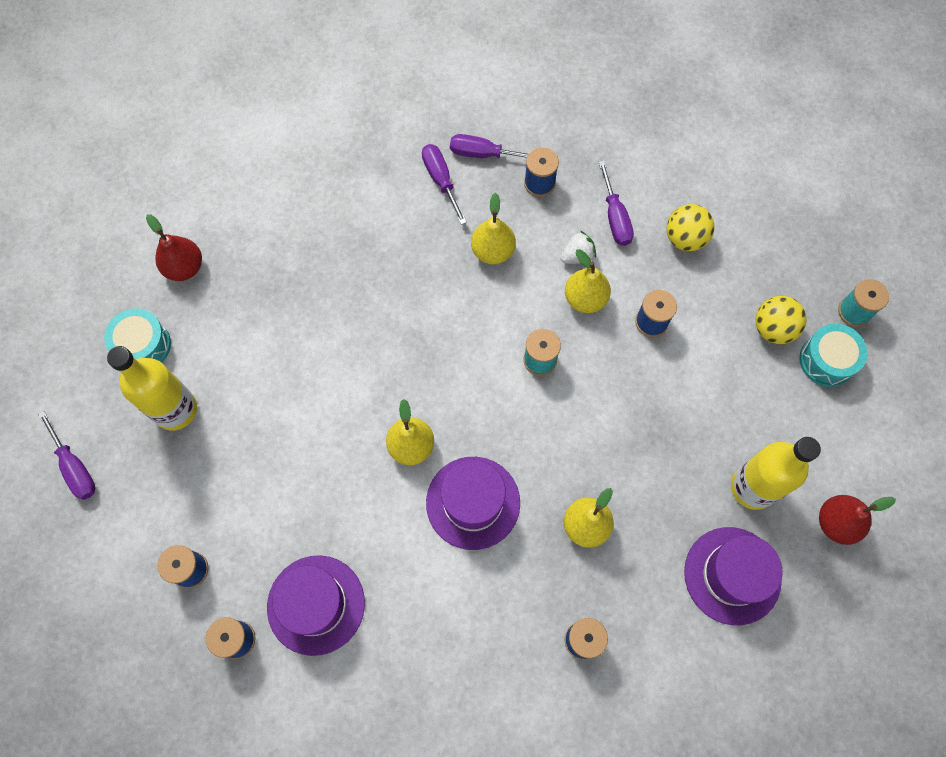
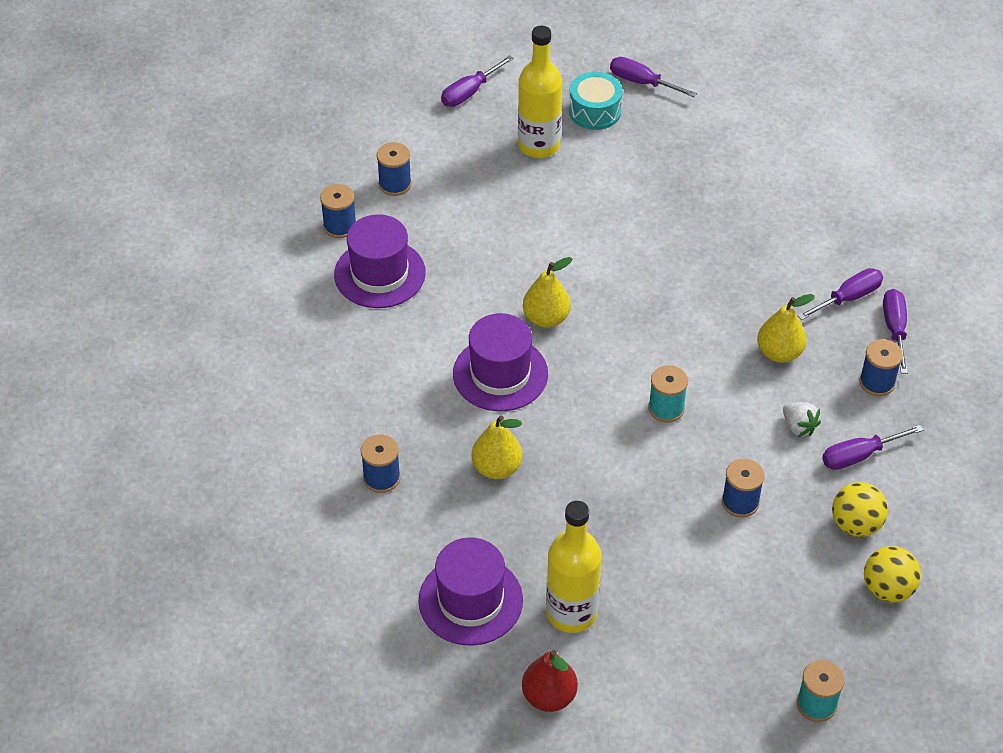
camera: 80 degrees right, 20 degrees down
red pear [146,214,202,281] -> none
yellow pear [565,249,611,313] -> none
yellow ball [755,296,807,344] -> yellow ball moved to [864,546,921,603]
turquoise drum [799,324,867,387] -> none
none -> purple screwdriver [610,57,697,97]

